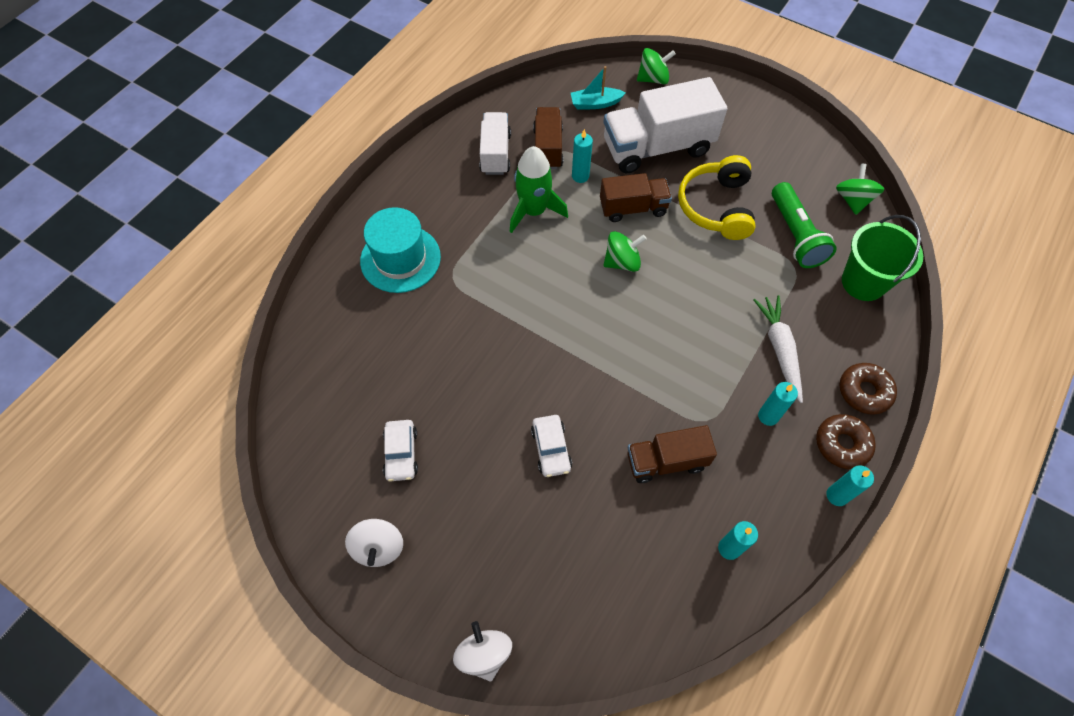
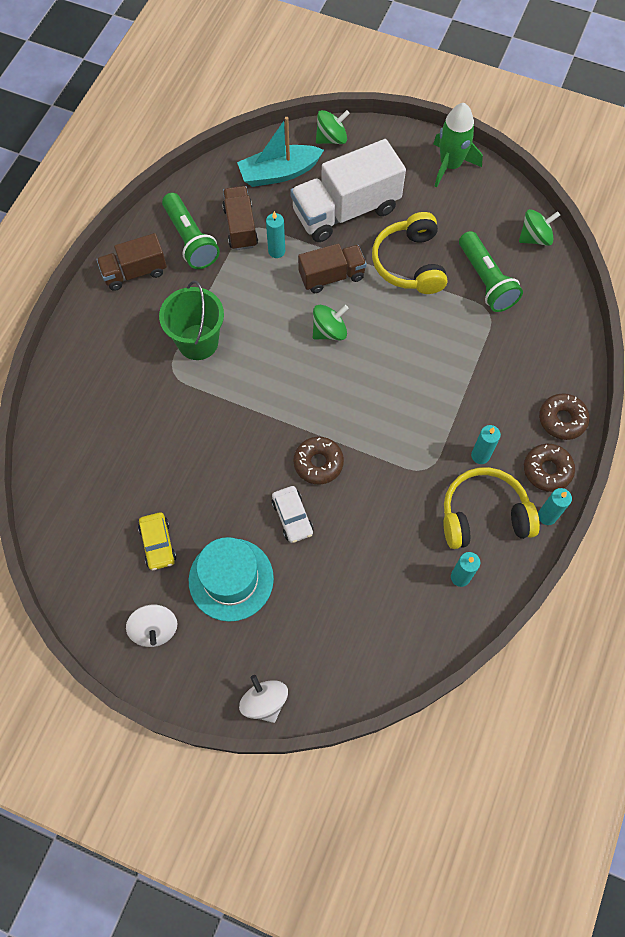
camera: 10 degrees left, 5 degrees up
turquoise hat [360,207,441,293] -> turquoise hat moved to [189,537,274,622]
white car [383,420,418,482] -> yellow car [138,512,176,570]
white truck [479,112,511,175] -> green flashlight [162,193,220,269]
green rocket [510,146,568,233] -> green rocket moved to [433,103,483,188]
turquoise boat [571,66,625,109] -> turquoise boat [237,117,324,187], size x1.61
brown truck [627,425,717,483] -> brown truck moved to [96,233,167,291]
white carrot [753,295,803,403] -> none
green spinning top [836,164,884,215] -> green spinning top turned 75 degrees clockwise [519,209,560,246]
green bucket [842,215,923,301] -> green bucket moved to [159,281,224,360]
none -> brown donut [293,437,344,484]
none -> yellow headphones [443,467,540,549]

